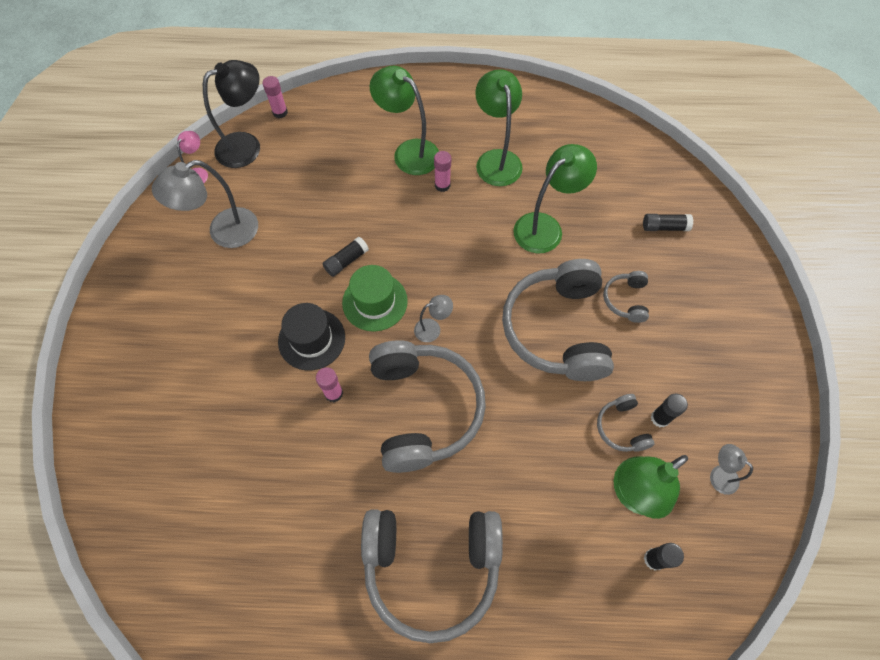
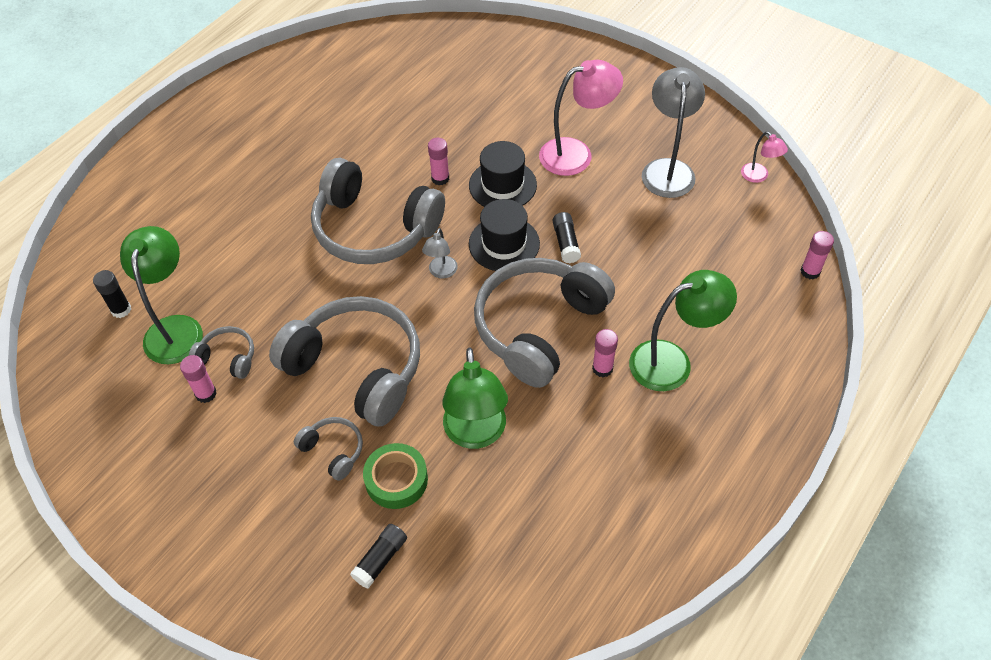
camera: 125 degrees right, 10 degrees down
black lamp [203,60,260,168] -> none
green hat [342,265,408,332] -> black hat [469,199,540,271]
grey headphones [361,509,503,643] -> grey headphones moved to [474,258,615,388]
green lamp [475,70,523,186] -> none
black glue stick [651,394,688,427] -> pink glue stick [180,355,217,403]
grey lamp [710,444,753,495] -> none
none -> green tape [363,443,428,509]
none -> pink lamp [539,60,623,176]

